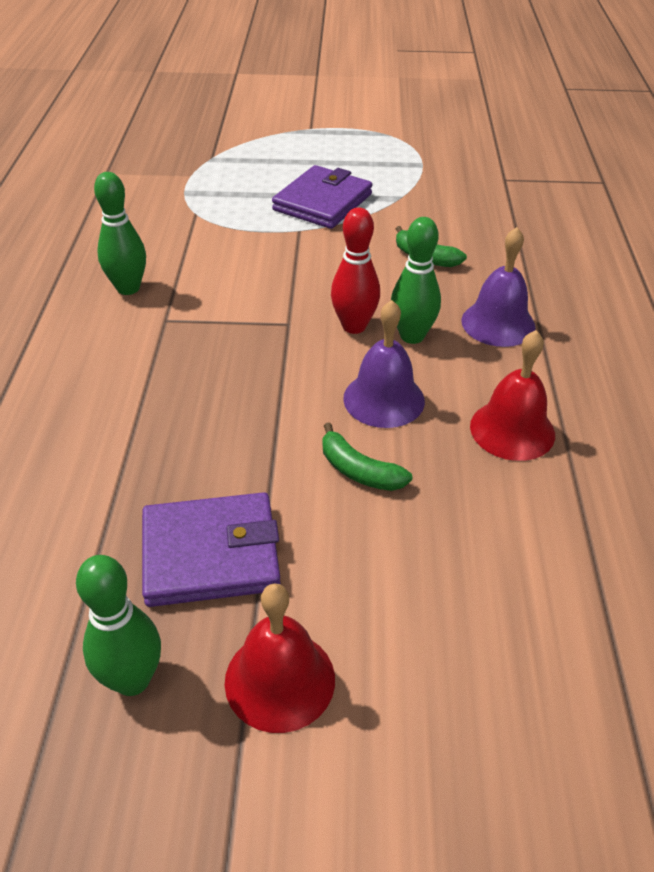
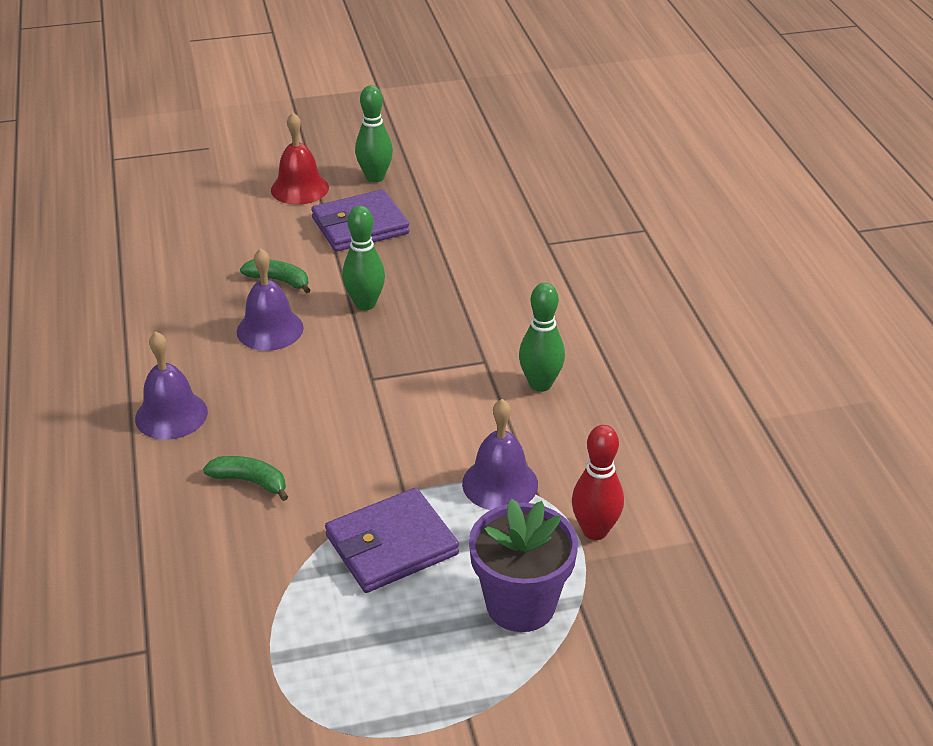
camera: 165 degrees right, 5 degrees down
purple wallet [272,165,372,229] -> purple wallet turned 45 degrees clockwise [325,488,459,593]
red bowling pin [331,207,380,334] -> red bowling pin moved to [572,425,624,540]
green bowling pin [391,217,441,344] -> green bowling pin moved to [342,206,385,311]
red bell [470,330,555,461] -> none
none -> purple bell [462,399,538,510]
none -> purple flower pot [469,499,578,632]

